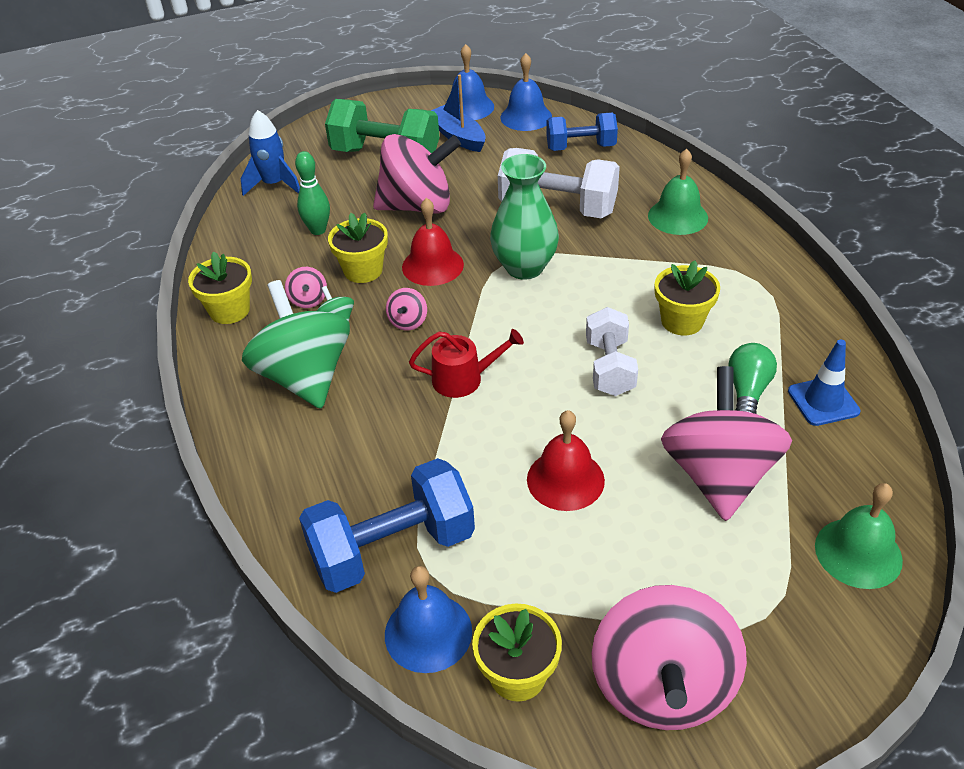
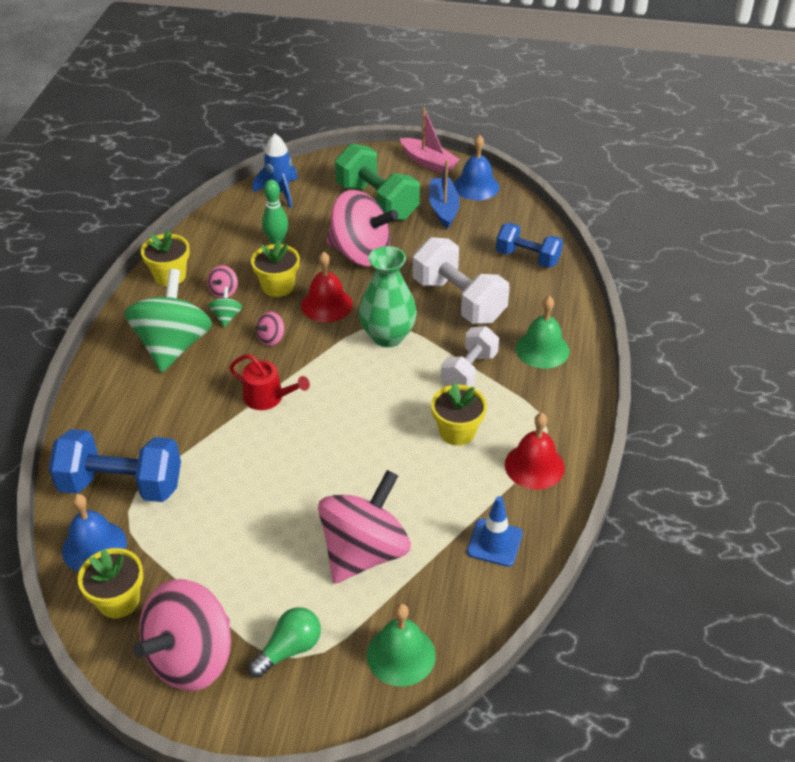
camera: 30 degrees right, 0 degrees up
blue bell [500,53,552,131] -> none
red bell [527,410,605,511] -> red bell moved to [505,413,565,490]
white dumbbell [586,307,638,396] -> white dumbbell moved to [441,326,499,387]
green light bulb [728,343,777,414] -> green light bulb moved to [248,607,321,678]
none -> pink boat [400,107,460,174]

